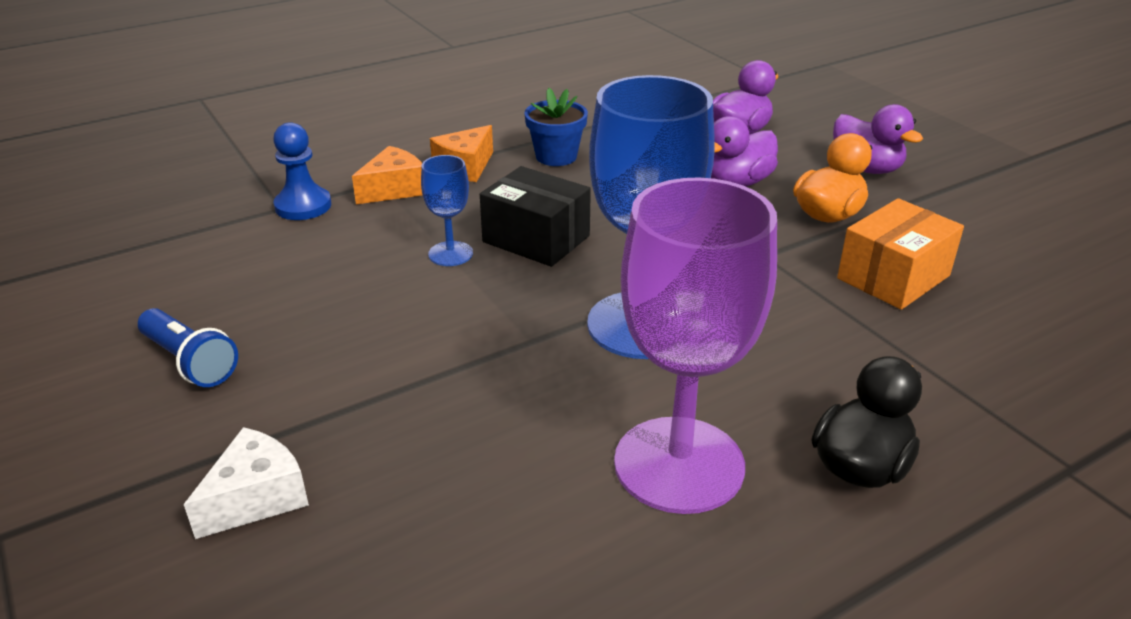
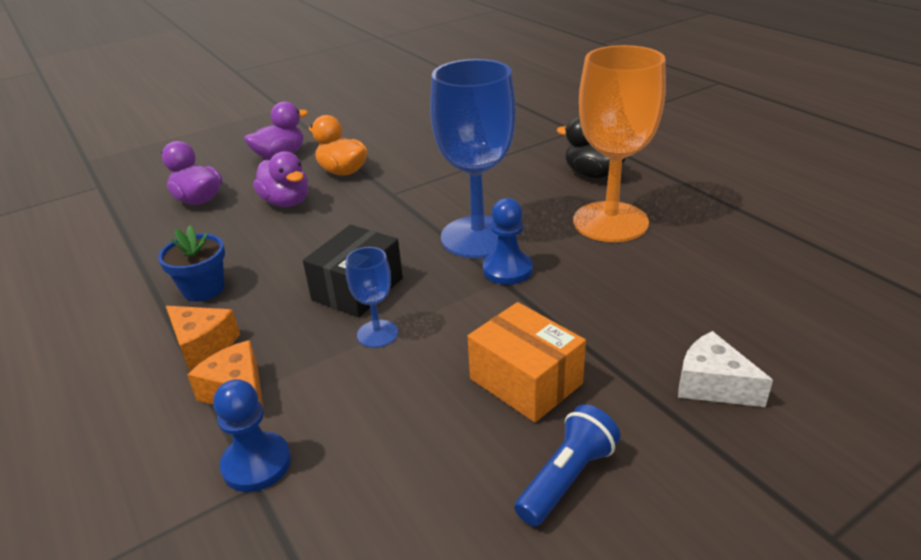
camera: 90 degrees left, 0 degrees up
purple goblet [614,177,777,514] -> orange goblet [573,45,666,242]
orange box [837,198,964,310] -> orange box moved to [468,302,586,422]
none -> blue pawn [483,198,533,285]

